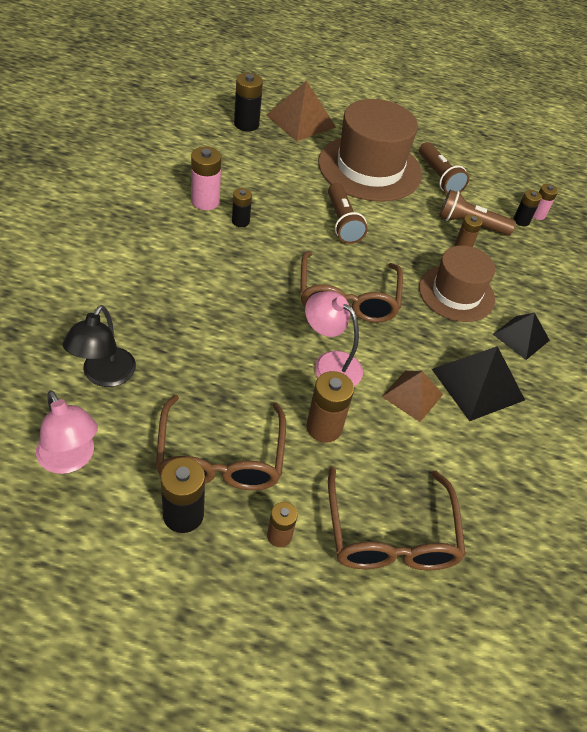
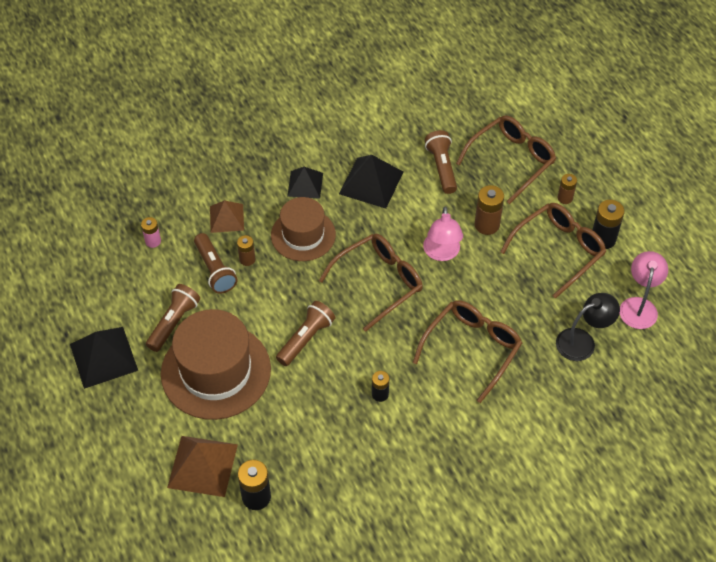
camera: 125 degrees left, 5 degrees up
pink battery [191,147,221,210] -> none
brown pyramid [382,370,443,422] -> brown pyramid moved to [210,200,244,233]
black battery [513,190,542,226] -> none
none -> black pyramid [70,327,138,389]
none -> brown glasses [413,300,522,403]
none -> brown flashlight [425,130,457,194]

